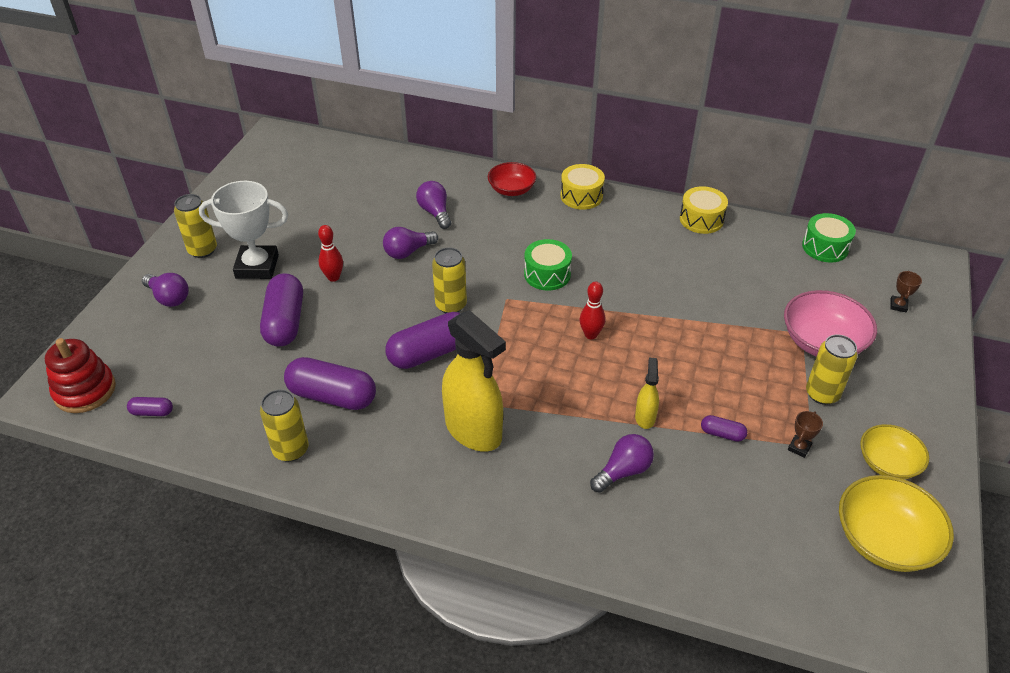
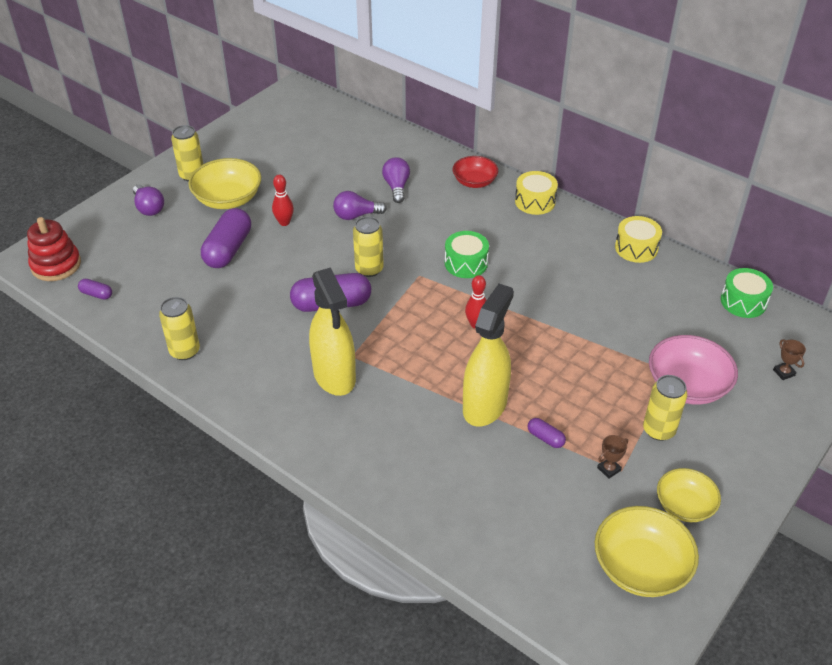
camera: 20 degrees right, 0 degrees up
white trophy [199,181,288,279] -> yellow bowl [188,158,261,209]
purple capsule [284,357,376,410] -> none
purple light bulb [590,434,654,493] -> none
yellow spray bottle [635,358,659,429] -> yellow spray bottle [463,284,514,427], size x2.13
brown trophy [890,271,922,312] -> brown trophy turned 60 degrees counterclockwise [773,339,806,380]

